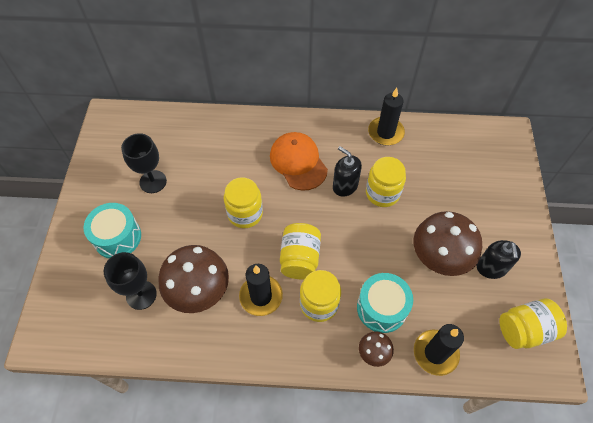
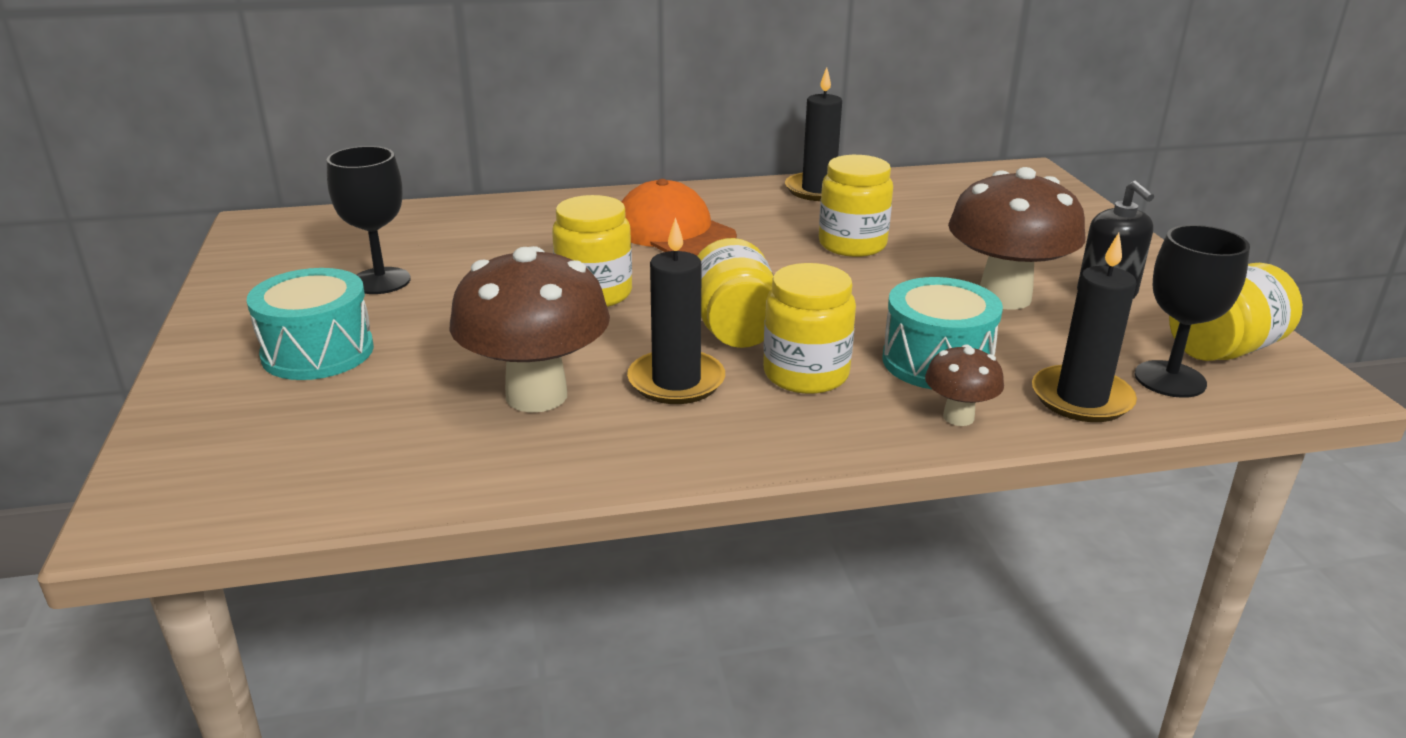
camera: 15 degrees left, 30 degrees down
black goblet [104,252,157,310] -> black goblet moved to [1135,225,1250,398]
black soap dispenser [333,146,362,197] -> none

